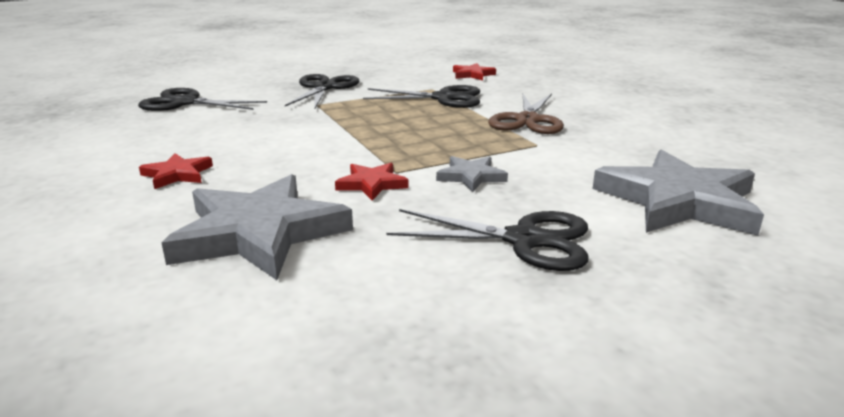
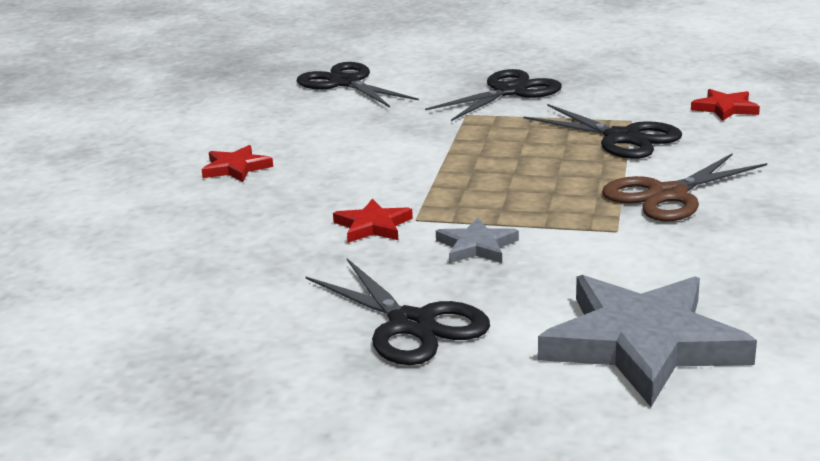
camera: 40 degrees right, 0 degrees up
grey star [161,174,353,280] -> none

